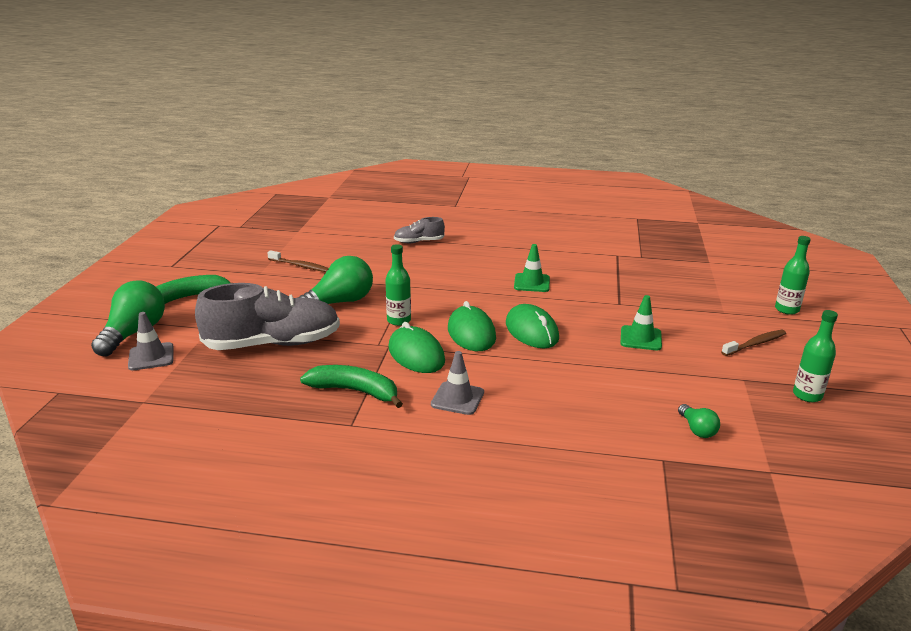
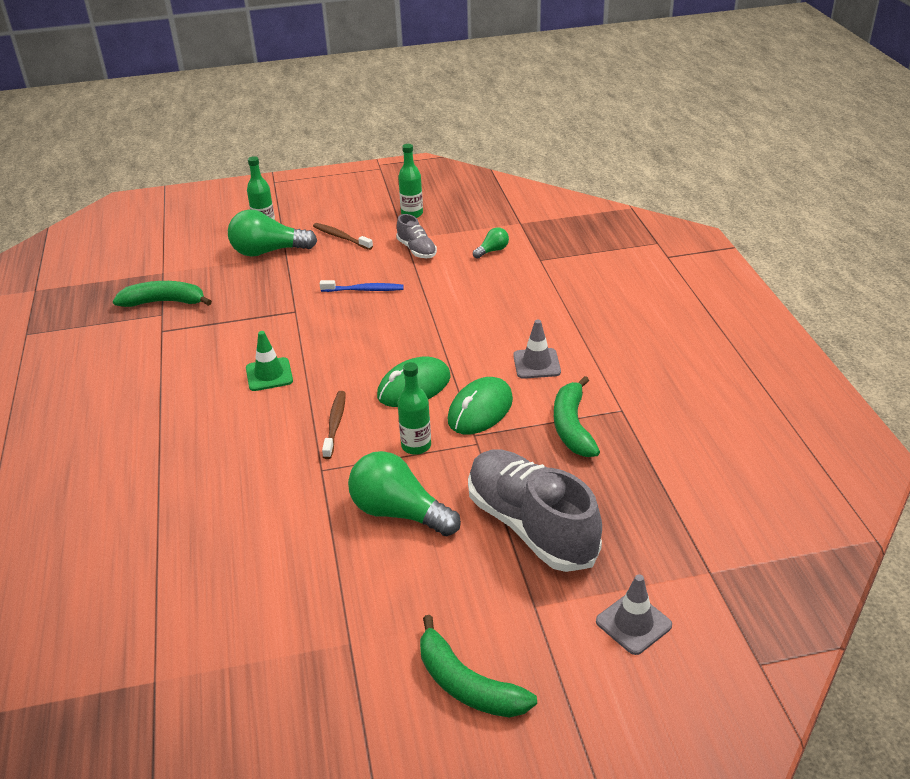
camera: 110 degrees left, 10 degrees up
green light bulb [91,280,165,356] -> green light bulb moved to [228,209,317,257]
brown toothbrush [267,250,329,272] -> brown toothbrush moved to [322,391,346,459]
grey shoe [394,217,445,243] -> grey shoe moved to [396,214,437,258]
green mouse [506,304,559,348] -> none
green traffic cone [621,295,662,350] -> blue toothbrush [320,280,404,292]
none -> green banana [113,281,212,307]

